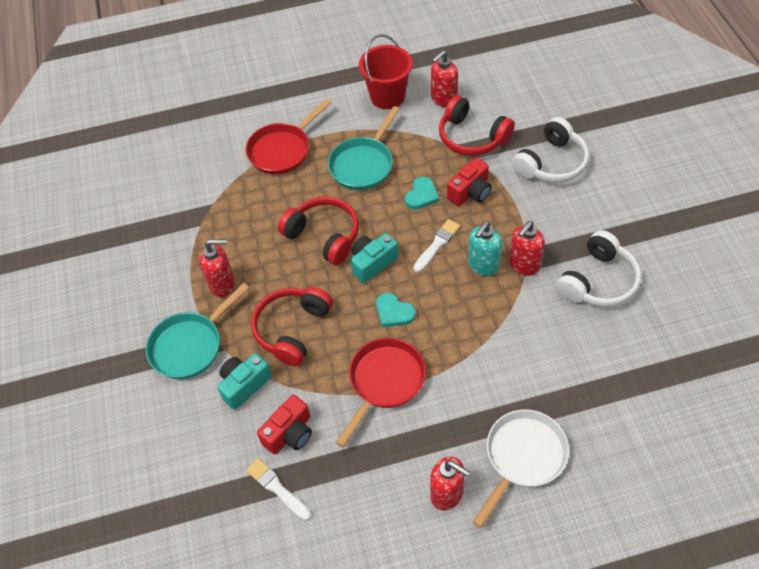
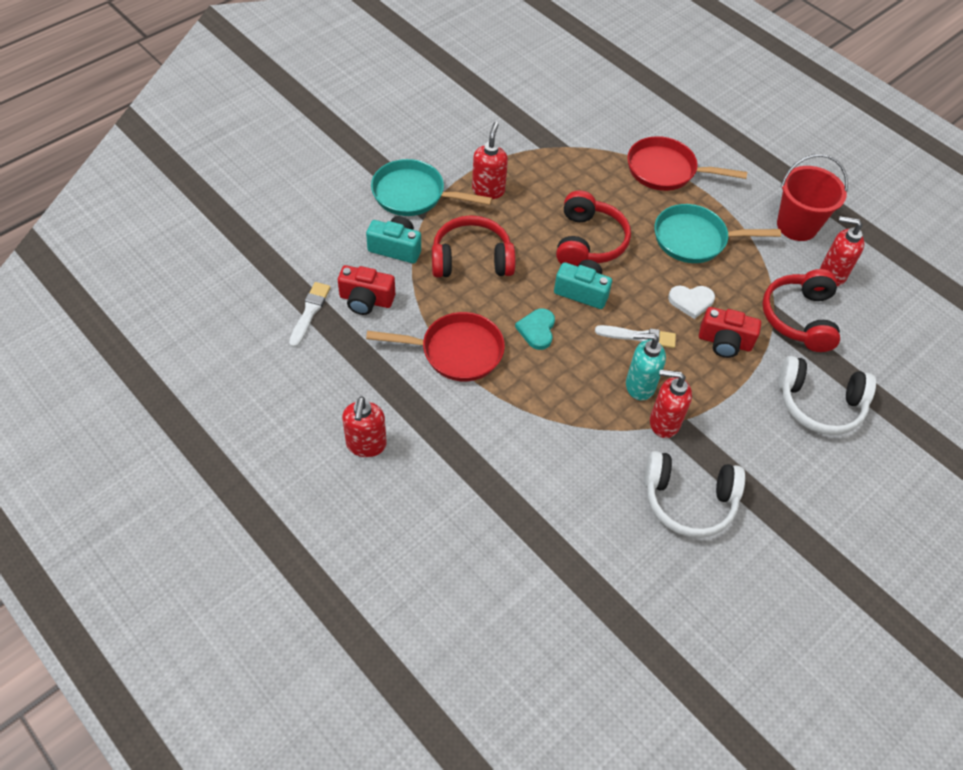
camera: 55 degrees right, 0 degrees up
red soap dispenser [200,239,235,297] -> red soap dispenser turned 135 degrees counterclockwise [472,122,508,199]
turquoise heart [405,176,439,210] -> white heart [668,286,715,319]
white pan [473,409,569,528] -> none

